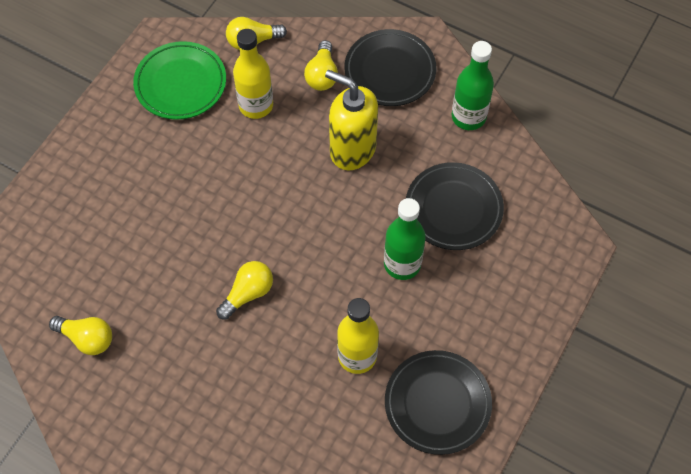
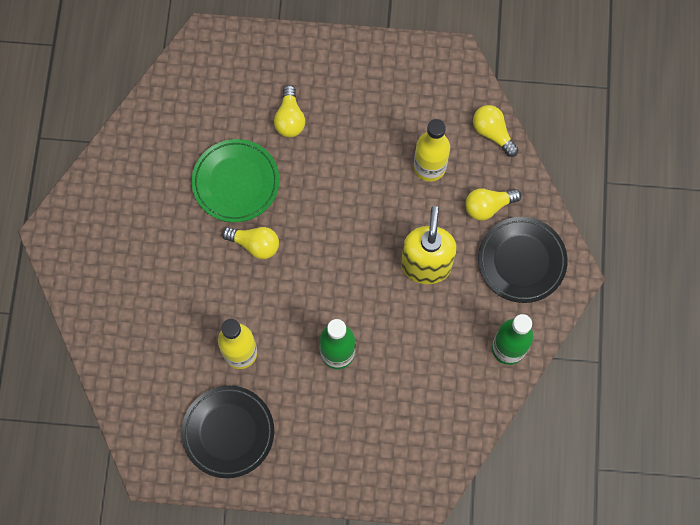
camera: 65 degrees right, 10 degrees up
yellow light bulb [49,316,112,355] -> yellow light bulb moved to [274,85,305,137]
green plate [133,41,226,120] -> green plate moved to [192,139,279,222]
black plate [406,162,504,250] -> none

